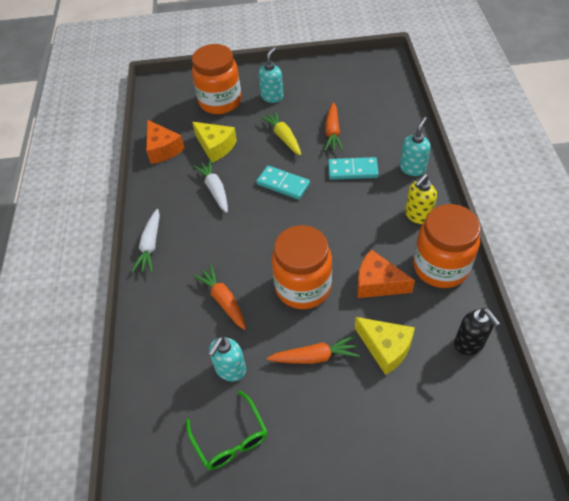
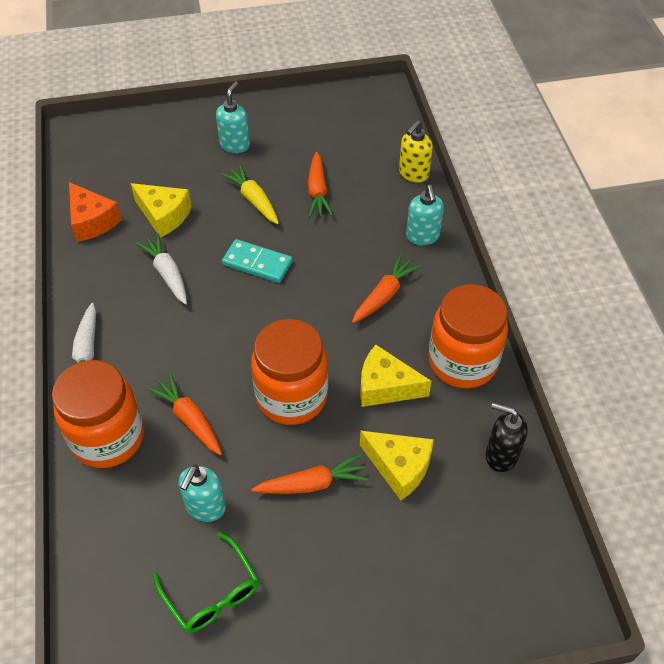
camera: 10 degrees left, 0 degrees up
orange jar [192,44,242,114] -> orange jar moved to [52,360,144,468]
turquoise domino [328,157,379,180] -> none
orange cheese [357,249,415,298] -> yellow cheese [360,345,431,407]
turquoise soap dispenser [400,117,431,176] -> turquoise soap dispenser turned 150 degrees clockwise [406,185,444,245]
yellow soap dispenser [405,174,437,224] -> yellow soap dispenser moved to [399,120,433,182]
black soap dispenser [454,308,500,355] -> black soap dispenser turned 150 degrees clockwise [486,402,527,472]
none -> orange carrot [352,255,421,323]

